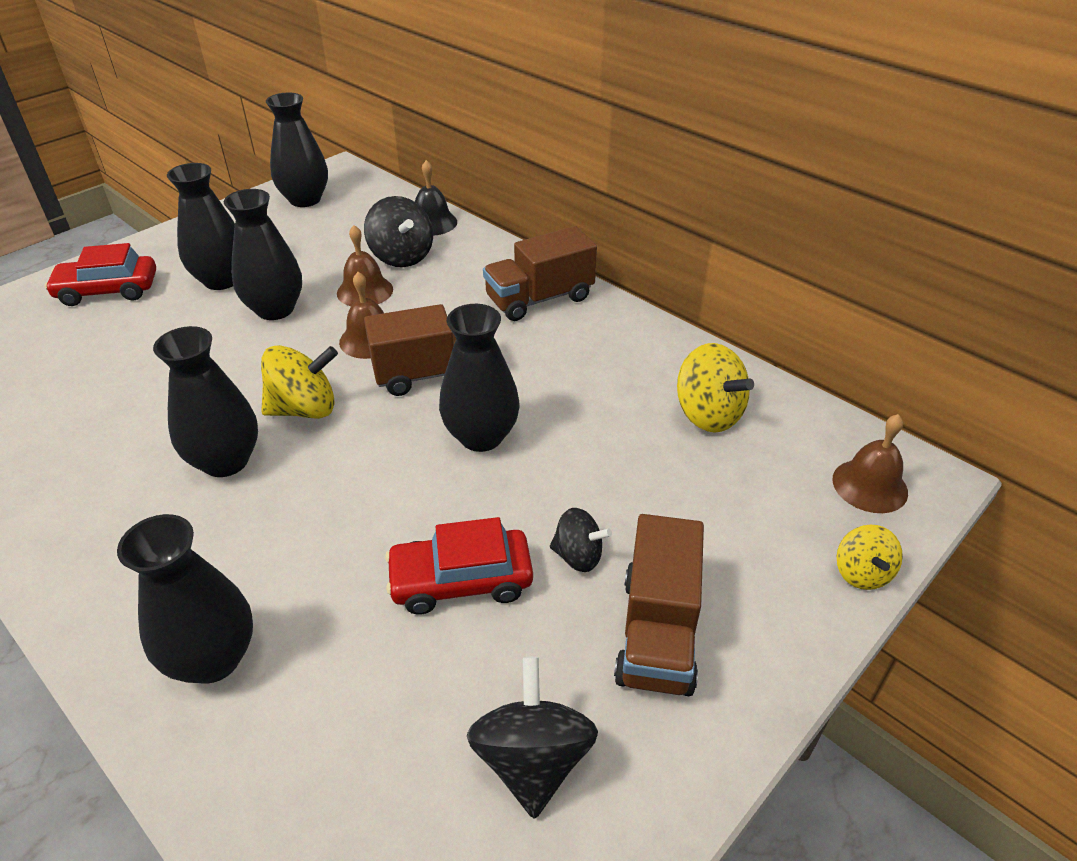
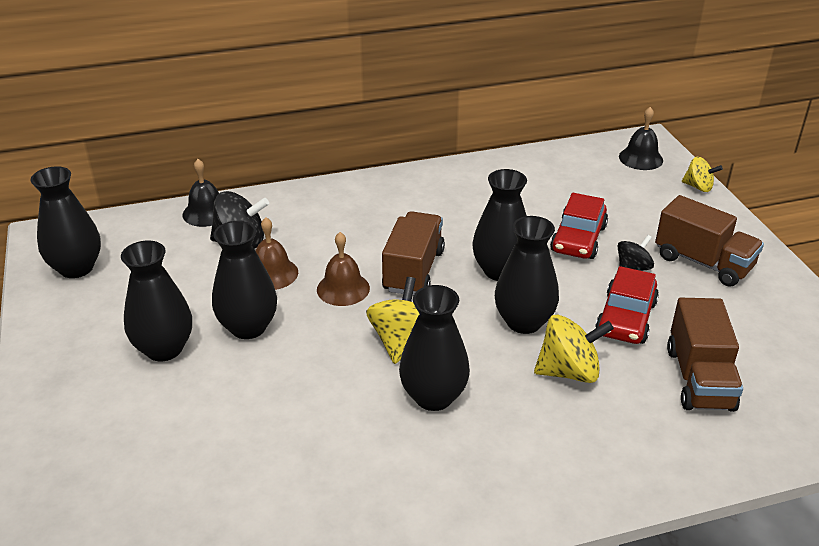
camera: 60 degrees left, 5 degrees down
red car [44,243,156,306] -> red car moved to [550,193,608,259]
black vase [117,514,253,684] -> black vase moved to [495,216,559,334]
black spinning top [467,657,598,819] -> none
brown truck [483,226,597,321] -> brown truck moved to [667,298,743,412]
yellow spinning top [677,343,754,433] -> yellow spinning top moved to [534,315,614,383]
brown bell [833,414,908,513] -> black bell [619,107,663,170]

